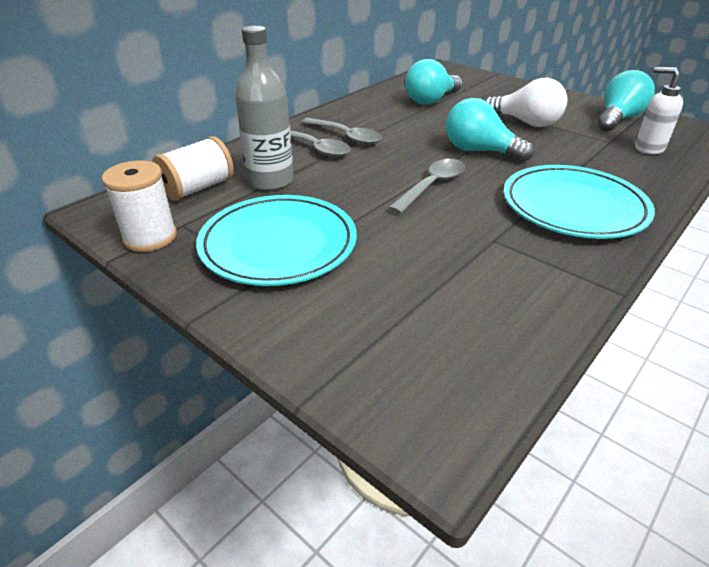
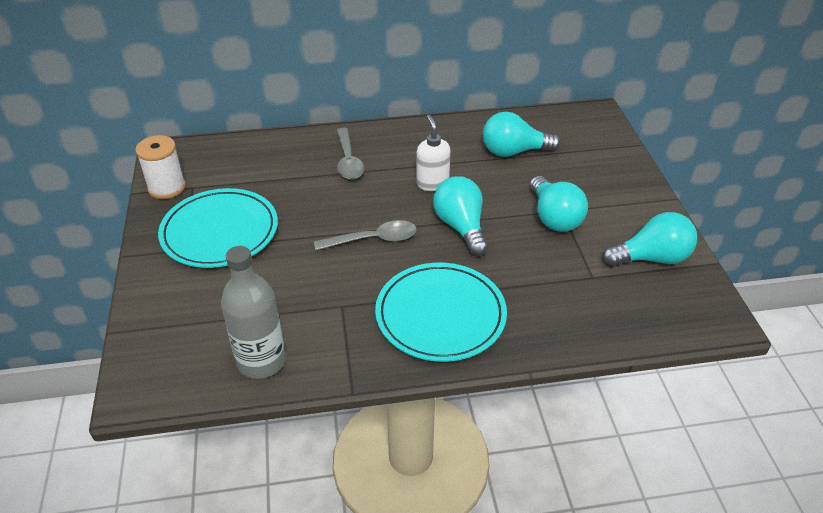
camera: 40 degrees right, 5 degrees up
white spool [152,136,234,201] -> none
grey bottle [235,26,294,191] -> grey bottle moved to [221,246,286,379]
grey spoon [301,118,382,145] -> none
white light bulb [485,78,568,127] -> turquoise light bulb [530,176,588,232]
white soap dispenser [635,67,683,154] -> white soap dispenser moved to [416,115,451,191]

